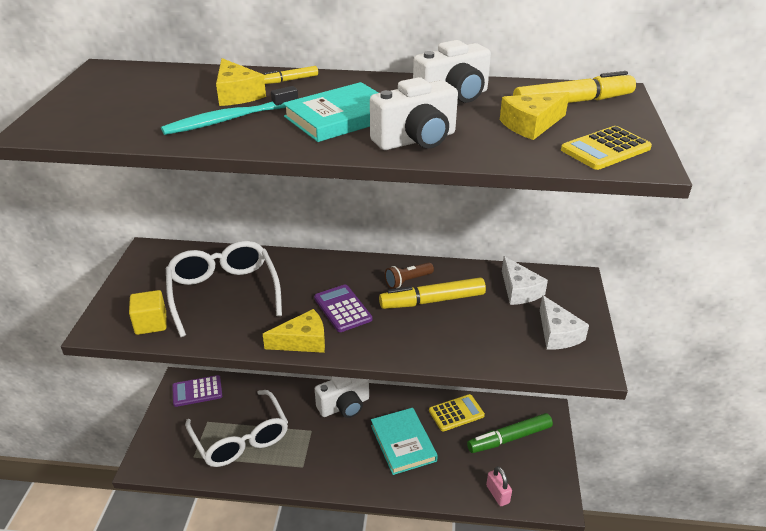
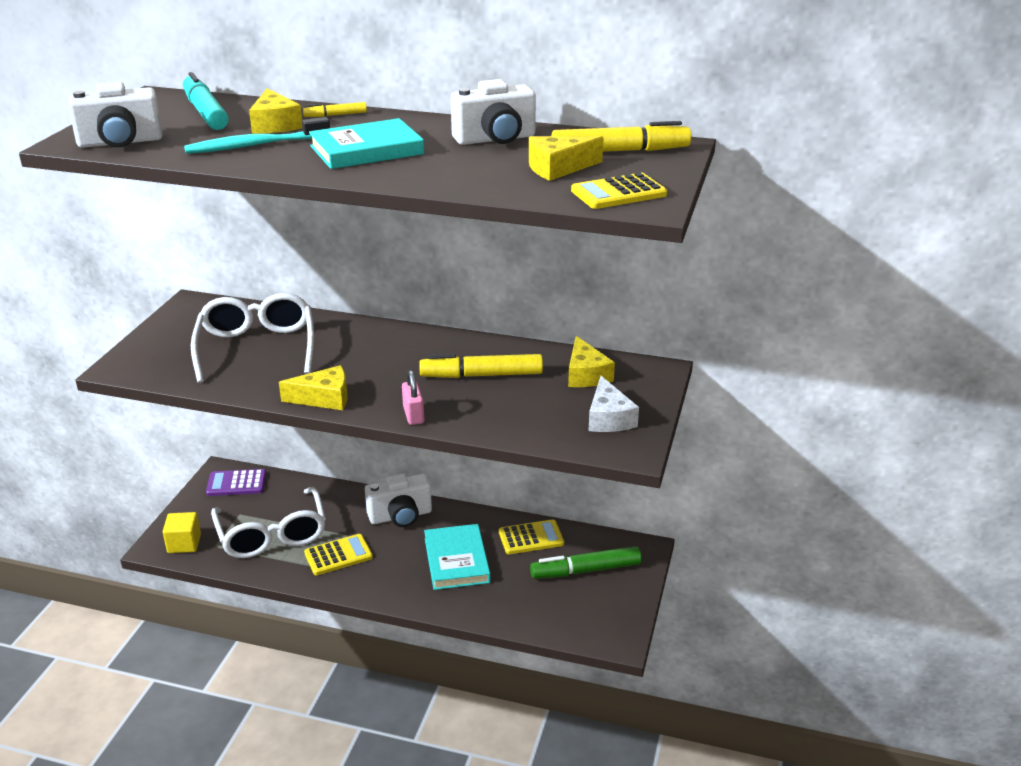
camera: 10 degrees right, 5 degrees down
yellow cube [129,290,166,335] -> yellow cube moved to [163,512,201,553]
purple calculator [314,285,372,332] -> none
white camera [370,77,458,150] -> white camera moved to [68,82,163,148]
brown flashlight [385,262,434,289] -> none
pink padlock [486,466,512,506] -> pink padlock moved to [402,370,424,425]
white cheese [502,256,548,305] -> yellow cheese [568,336,615,387]
none -> turquoise marker [183,72,229,130]
none -> yellow calculator [304,534,373,575]

